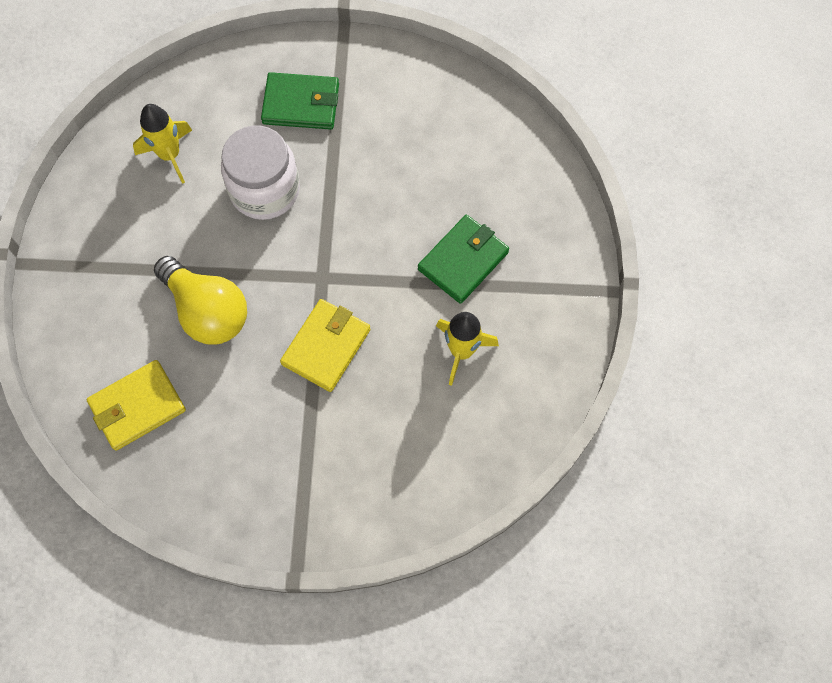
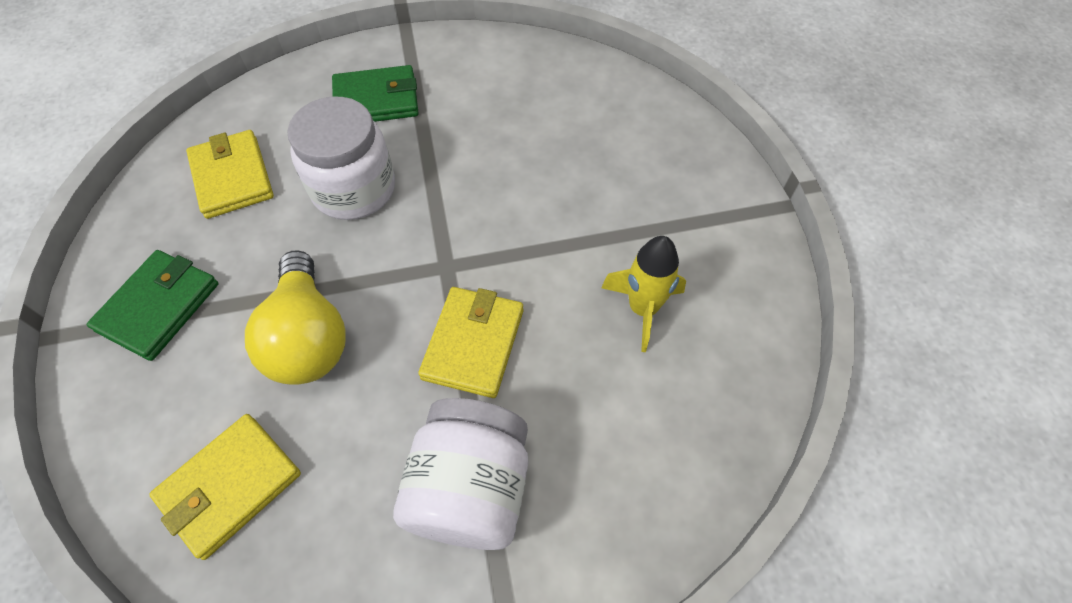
camera: 15 degrees left, 10 degrees down
yellow rocket [133,104,192,184] -> yellow wallet [186,130,274,219]
yellow light bulb [154,256,247,344] -> yellow light bulb turned 45 degrees clockwise [245,250,346,385]
green wallet [418,215,509,304] -> green wallet moved to [87,250,218,361]
none -> white jar [393,398,528,550]

